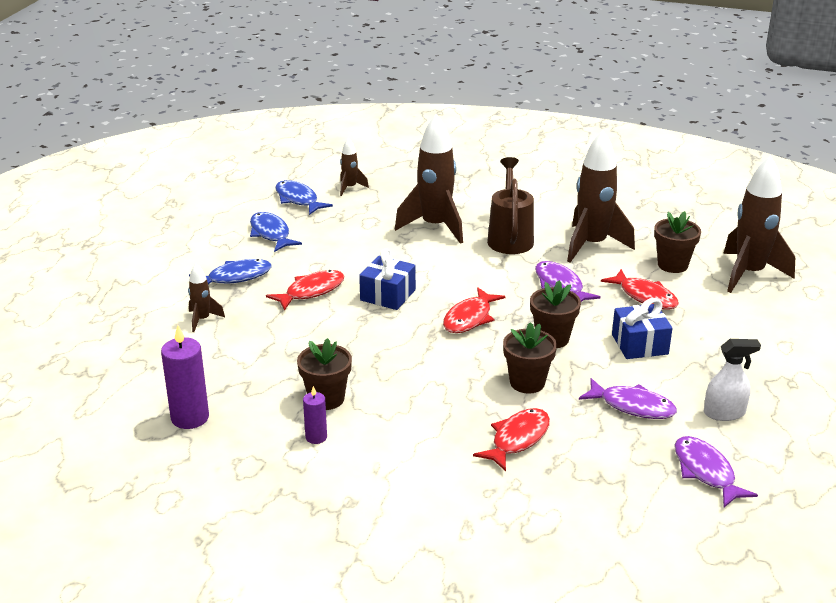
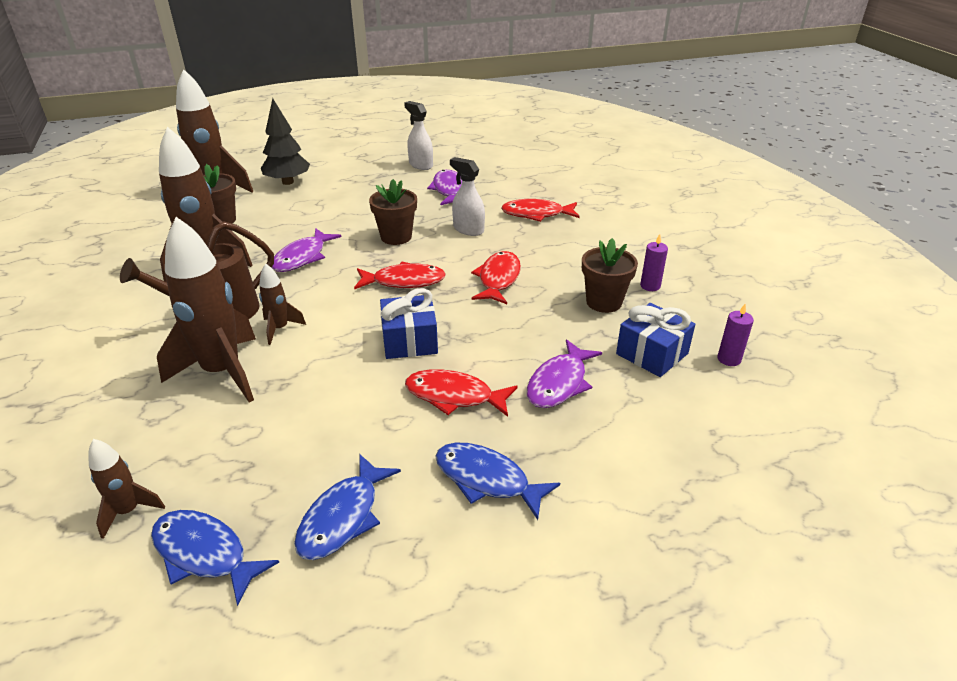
camera: 125 degrees left, 5 degrees up
purple candle [161,325,209,429] -> purple candle [718,303,754,366], size x0.56
brown rocket [188,263,225,332] -> brown rocket moved to [259,263,306,345]
blue fish [275,180,333,215] -> blue fish turned 105 degrees clockwise [151,510,279,606]
brown flower pot [503,322,557,394] -> white spray bottle [450,157,485,236]
red fish [601,269,679,309] -> red fish moved to [471,251,521,304]
blue gift [612,298,673,359] -> blue gift moved to [616,303,695,377]
purple fish [674,436,758,507] -> purple fish moved to [527,339,602,408]
none -> black tree [261,98,310,185]

